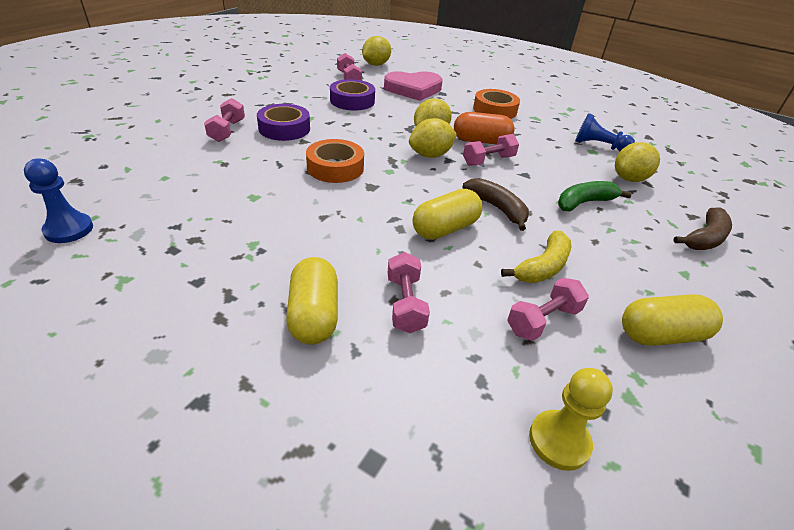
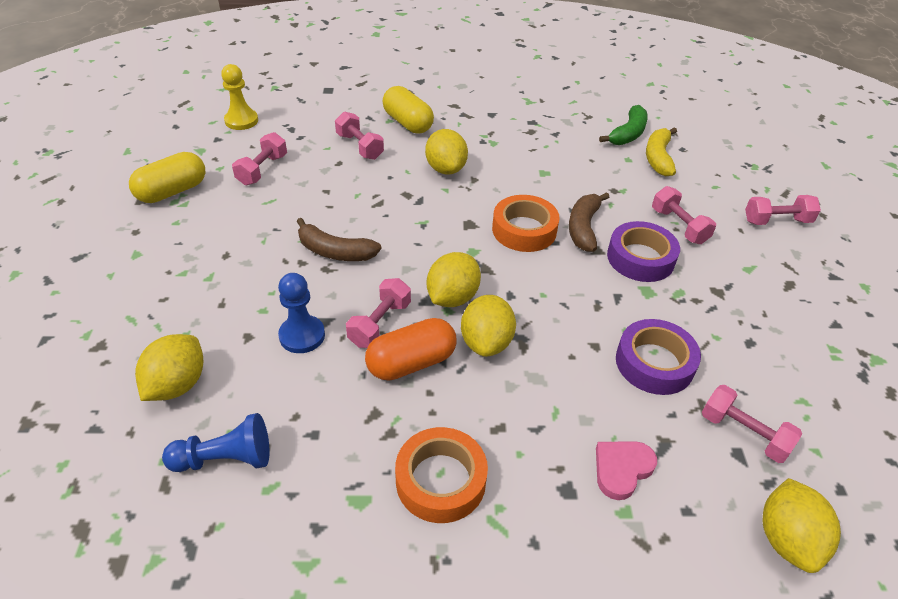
camera: 150 degrees right, 5 degrees up
blue pawn [24,158,93,243] -> blue pawn moved to [278,273,325,353]
pink heart [384,71,443,101] -> pink heart [596,441,657,500], size x0.56
yellow capsule [413,189,482,240] -> none
yellow banana [501,231,571,283] -> yellow banana moved to [646,127,677,176]
green banana [558,181,632,211] -> green banana moved to [599,105,648,145]
brown banana [673,208,732,250] -> brown banana moved to [569,192,609,252]
none -> yellow lemon [425,129,468,174]
none -> pink dumbbell [745,195,821,225]

